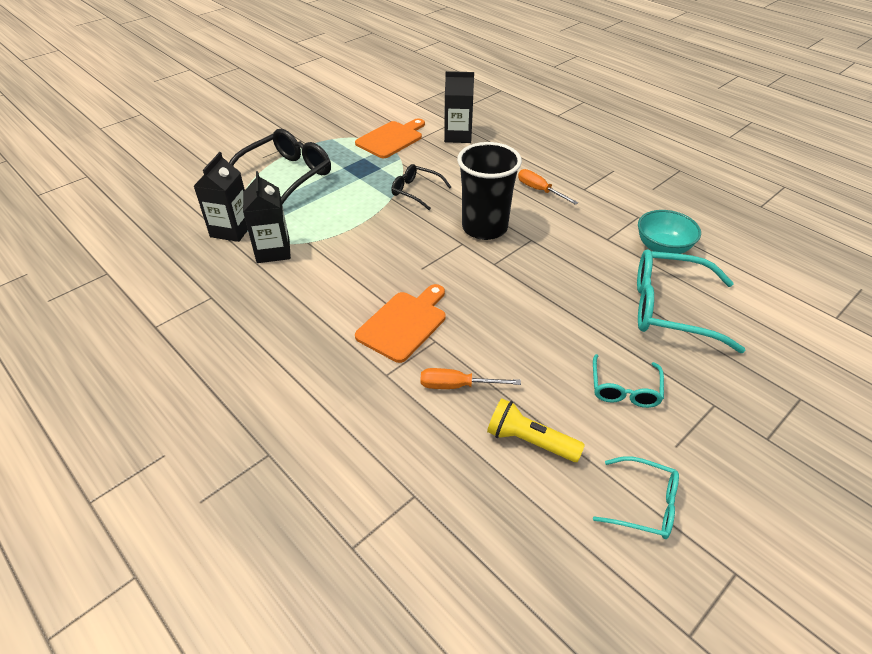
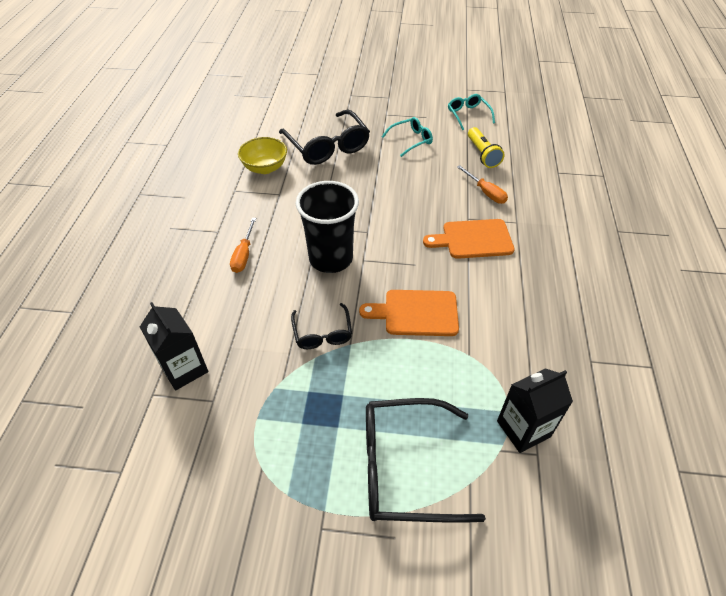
camera: 130 degrees left, 5 degrees up
black carton [243,171,291,263] -> none
orange cutting board [355,119,425,158] -> orange cutting board moved to [359,290,459,336]
turquoise glasses [637,249,745,353] -> black glasses [279,109,370,165]
turquoise bowl [638,210,701,254] -> yellow bowl [238,137,287,174]

